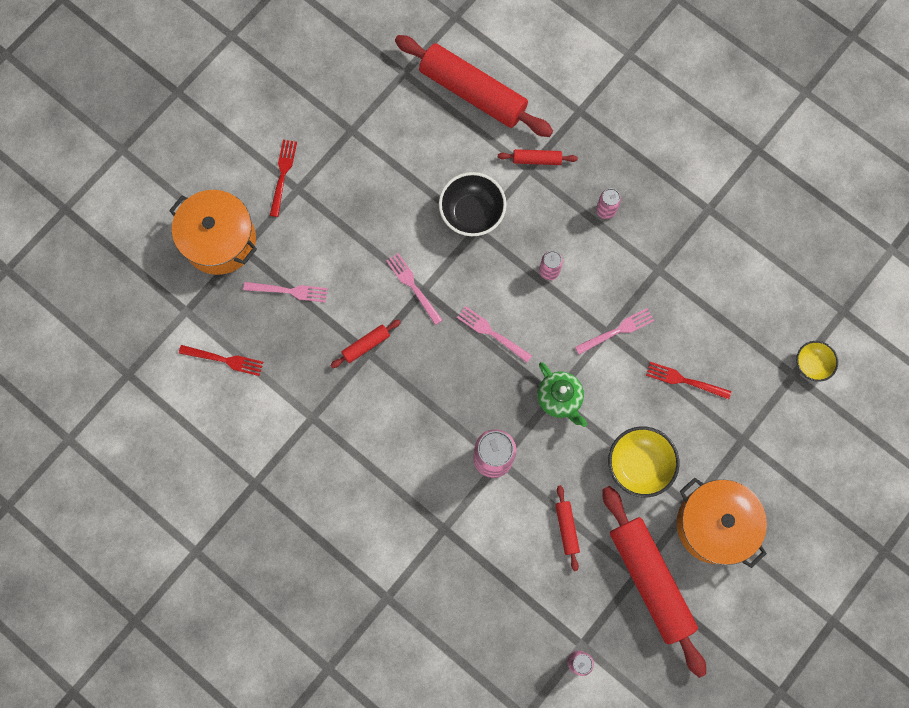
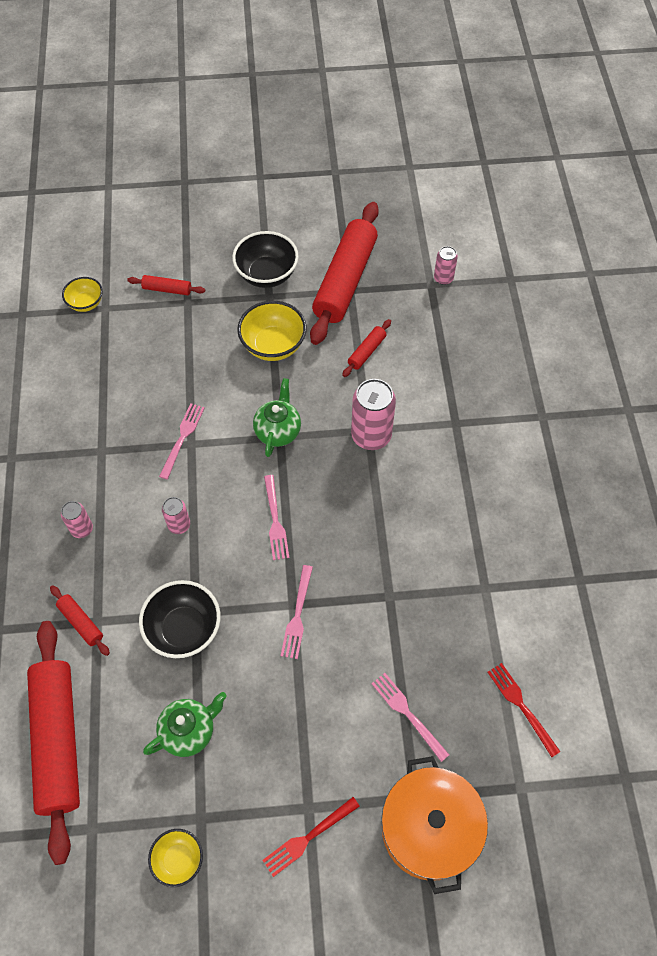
camera: 135 degrees left, 15 degrees down
red rolling pin [330,320,401,368] -> red rolling pin moved to [127,275,205,295]
pink fork [575,308,654,355] -> pink fork turned 90 degrees clockwise [159,403,205,479]
red fork [646,362,731,400] -> none
orange pot [677,477,767,568] -> black bowl [232,231,299,288]
none -> green teapot [143,692,227,757]
none -> yellow bowl [148,829,203,887]

